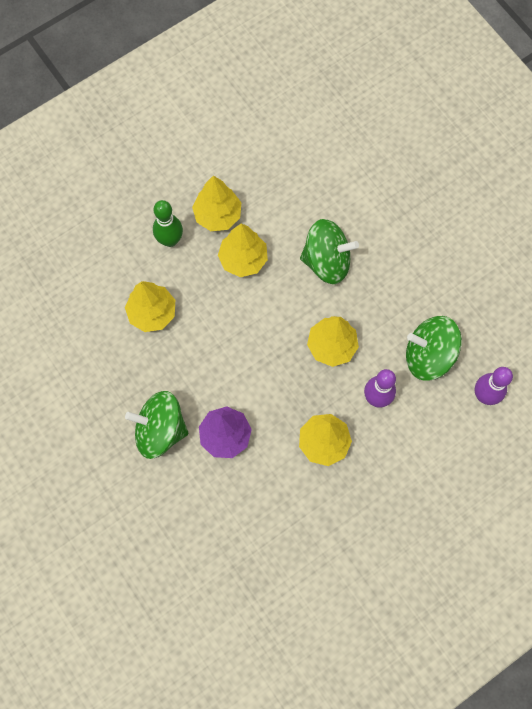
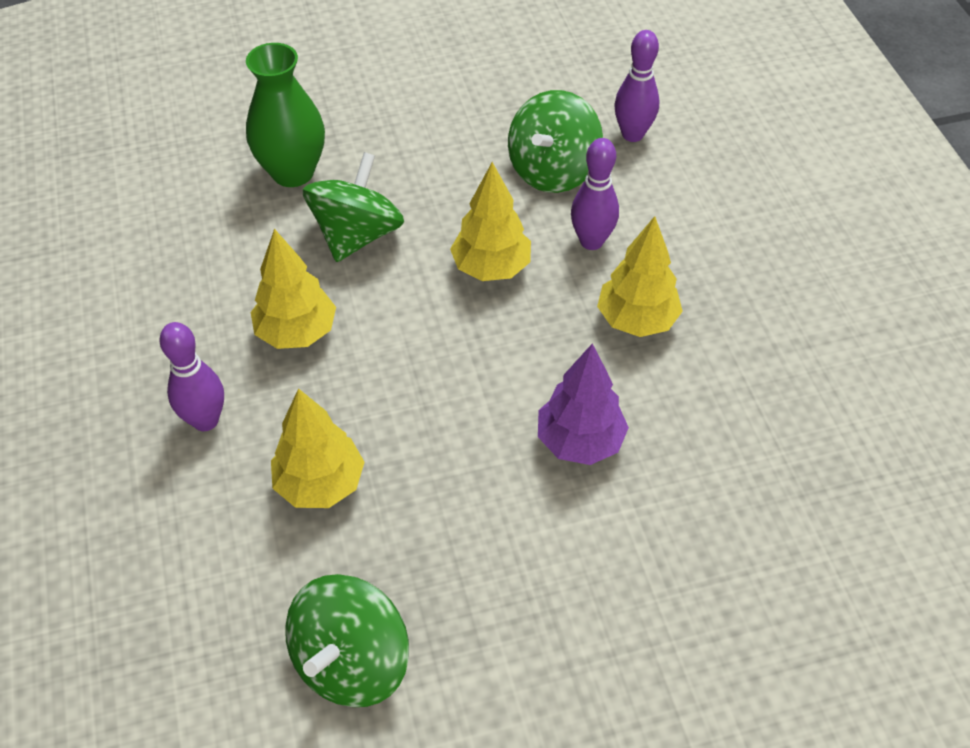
camera: 70 degrees left, 20 degrees down
green spinning top [125,391,188,459] -> green spinning top moved to [285,574,409,707]
green bowling pin [153,200,183,247] -> purple bowling pin [159,322,224,431]
yellow tree [192,176,241,231] -> none
none -> green vase [246,43,325,187]

